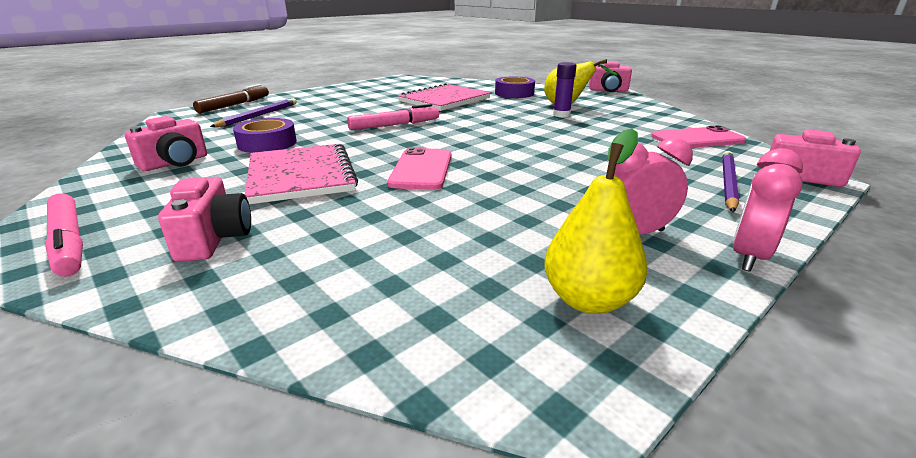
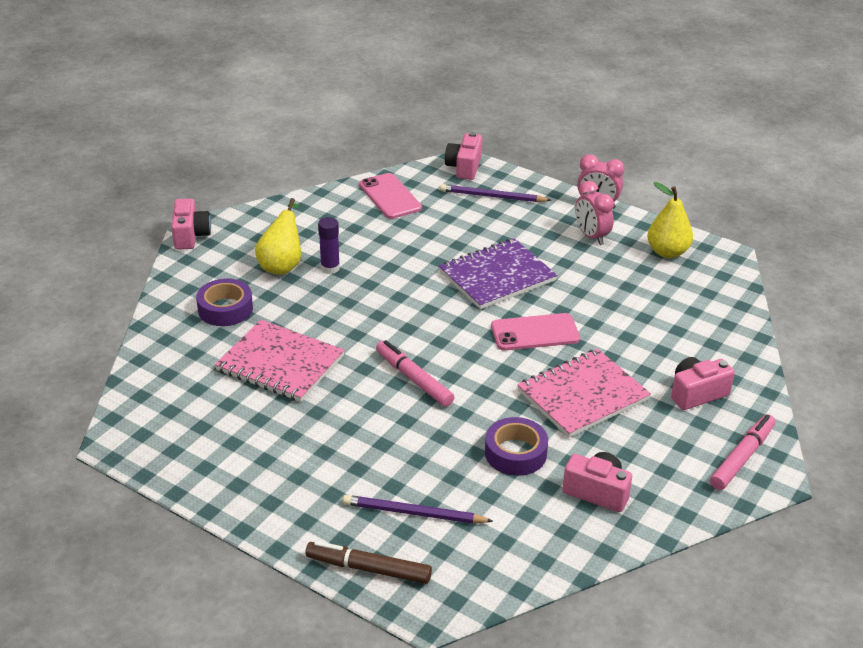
camera: 105 degrees left, 10 degrees up
none -> purple notebook [439,238,557,309]

